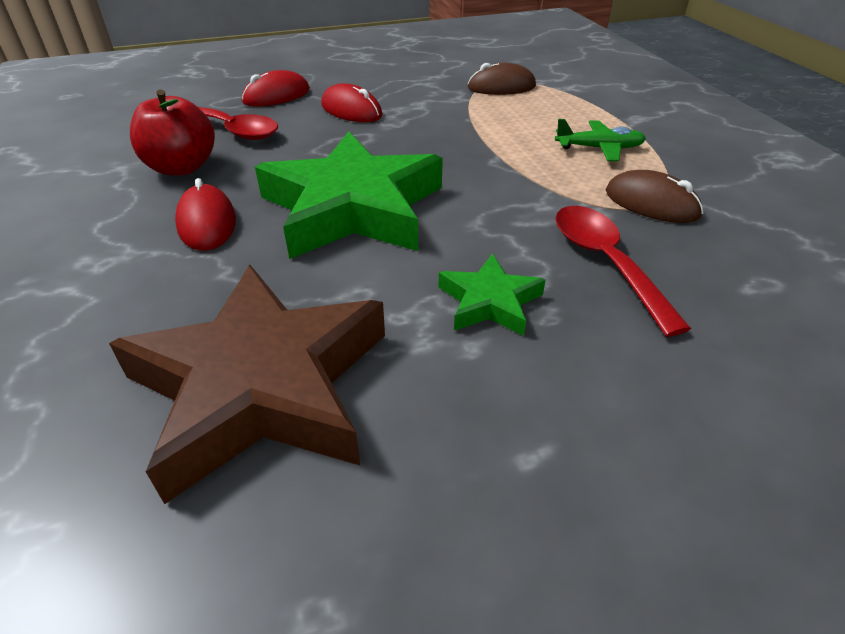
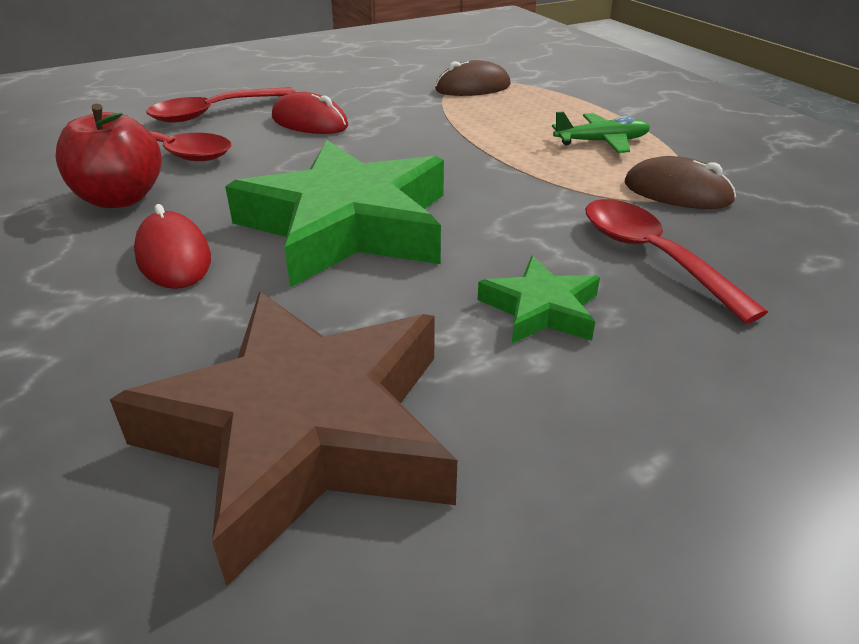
camera: 10 degrees left, 5 degrees down
red mouse [242,70,310,106] -> red spoon [146,87,296,122]

